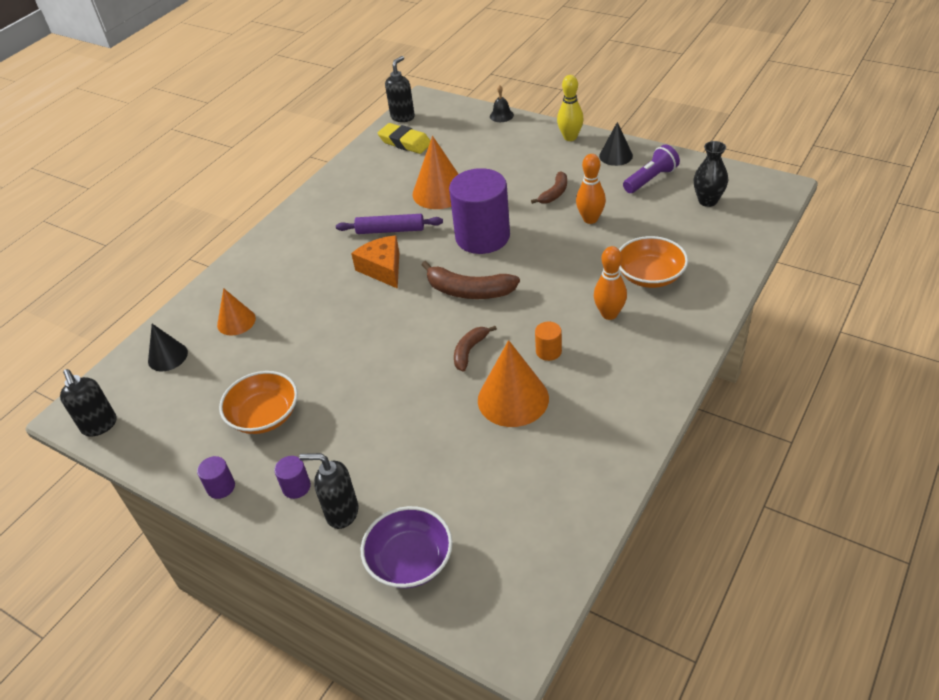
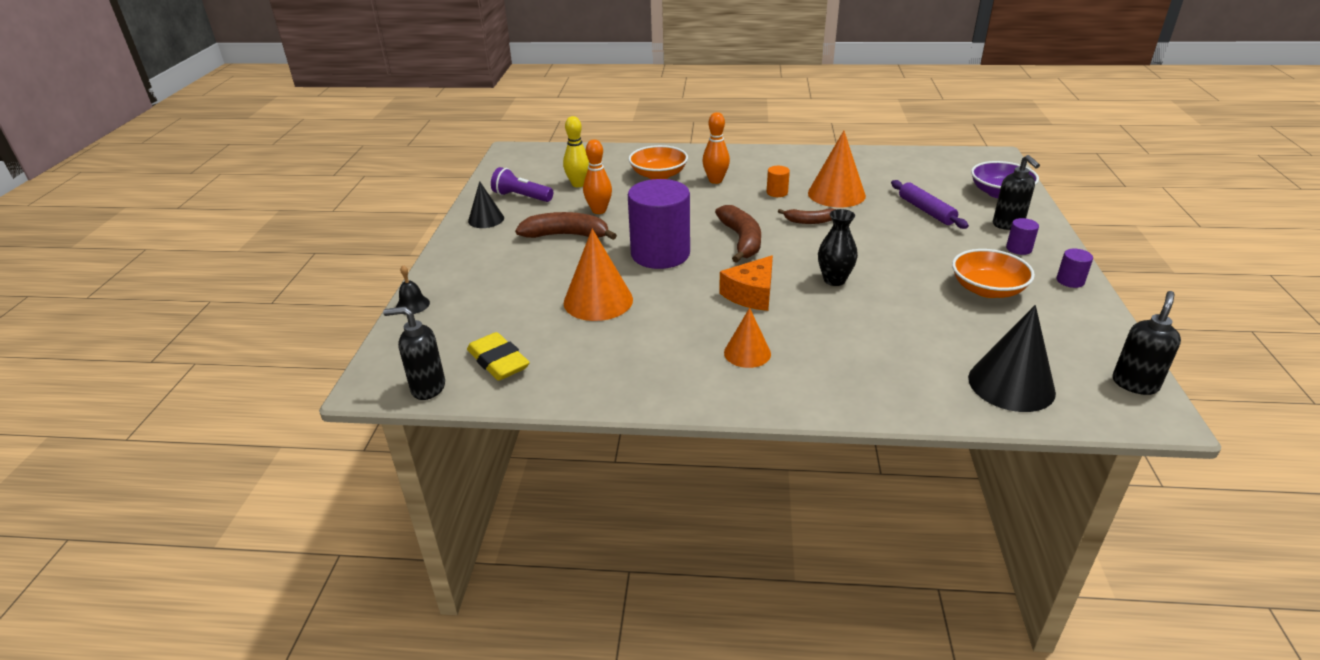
camera: 120 degrees left, 10 degrees down
black cone [148,324,188,371] -> black cone [968,305,1056,412], size x1.64
orange cone [217,288,256,336] -> orange cone moved to [724,308,771,368]
purple rolling pin [336,214,443,234] -> purple rolling pin moved to [891,180,969,229]
yellow eraser [378,123,431,154] -> yellow eraser turned 45 degrees counterclockwise [467,332,530,381]
brown banana [531,171,567,204] -> brown banana [515,212,617,240], size x1.66
yellow bowling pin [557,75,584,141] -> yellow bowling pin moved to [563,116,589,187]
black vase [694,141,728,207] -> black vase moved to [818,209,858,286]

